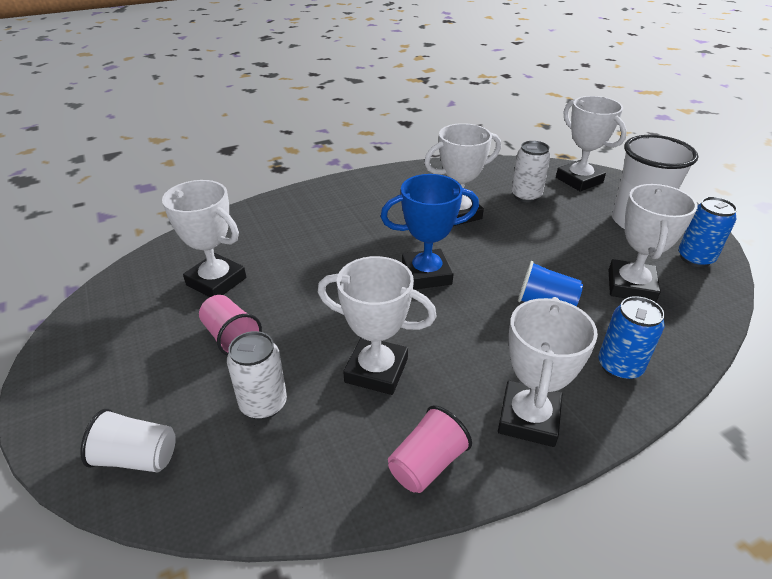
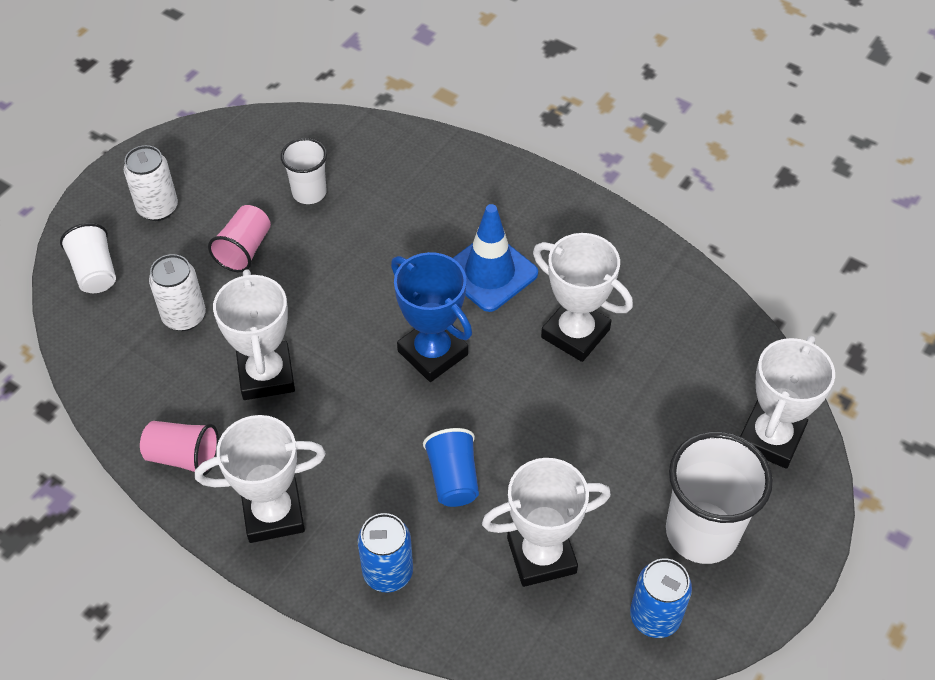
camera: 60 degrees right, 15 degrees up
white trophy [162,180,246,297] -> white cup [281,138,327,204]
white can [511,141,550,202] -> white can moved to [124,145,178,221]
none -> blue traffic cone [453,204,538,312]

